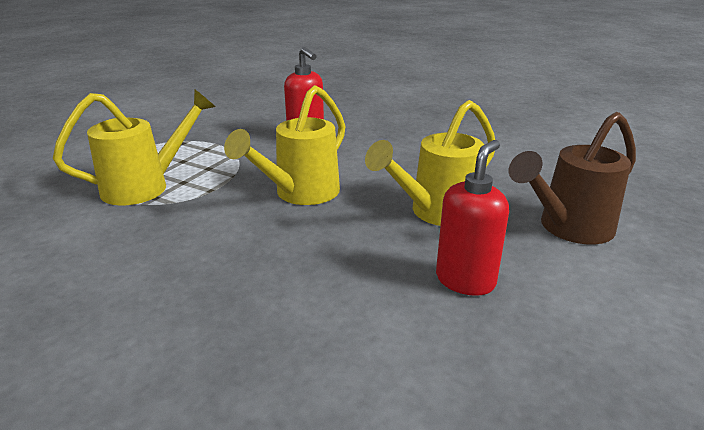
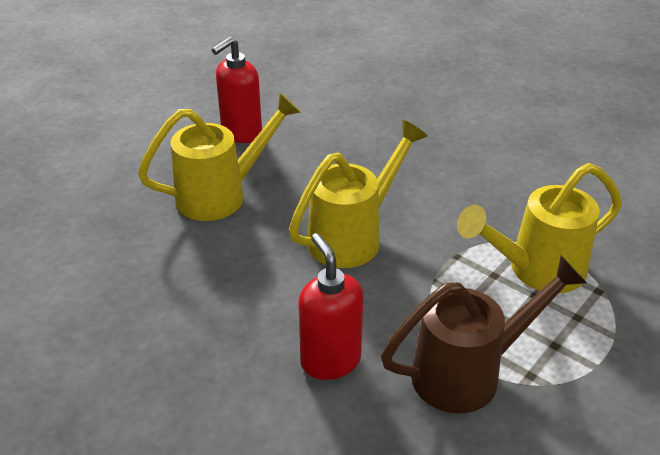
camera: 170 degrees left, 10 degrees up
brown watering can [509,112,636,244] -> brown watering can moved to [381,256,587,413]

